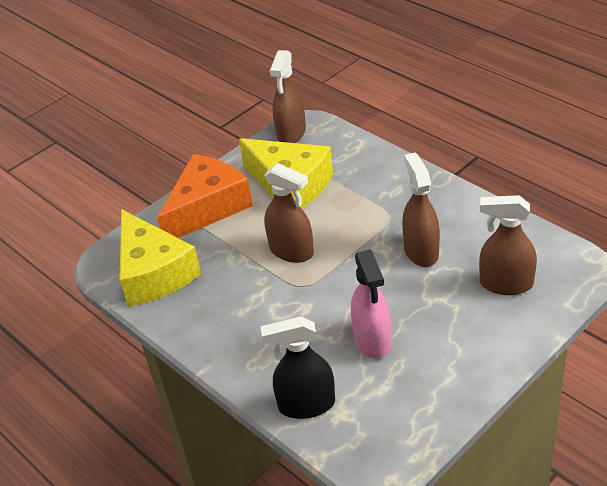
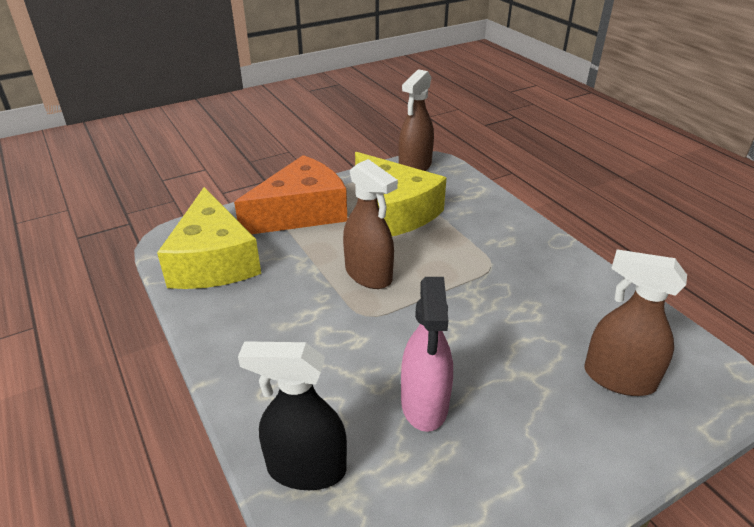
camera: 10 degrees right, 5 degrees down
brown spray bottle [402,153,440,267] -> none

